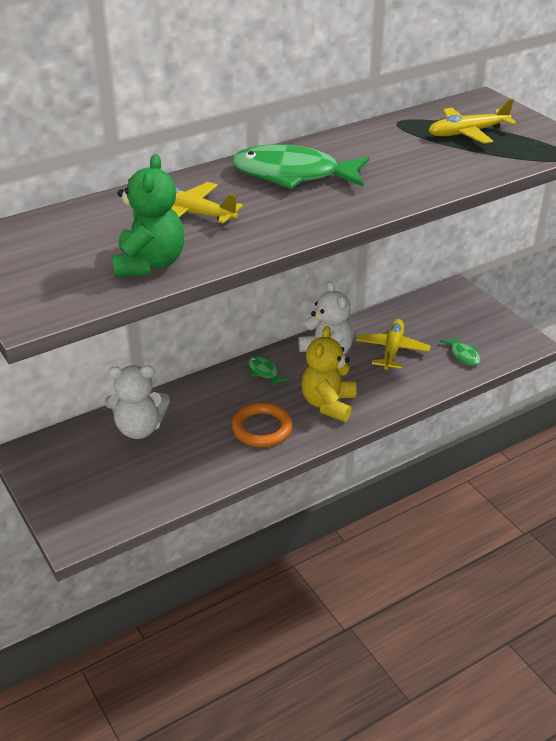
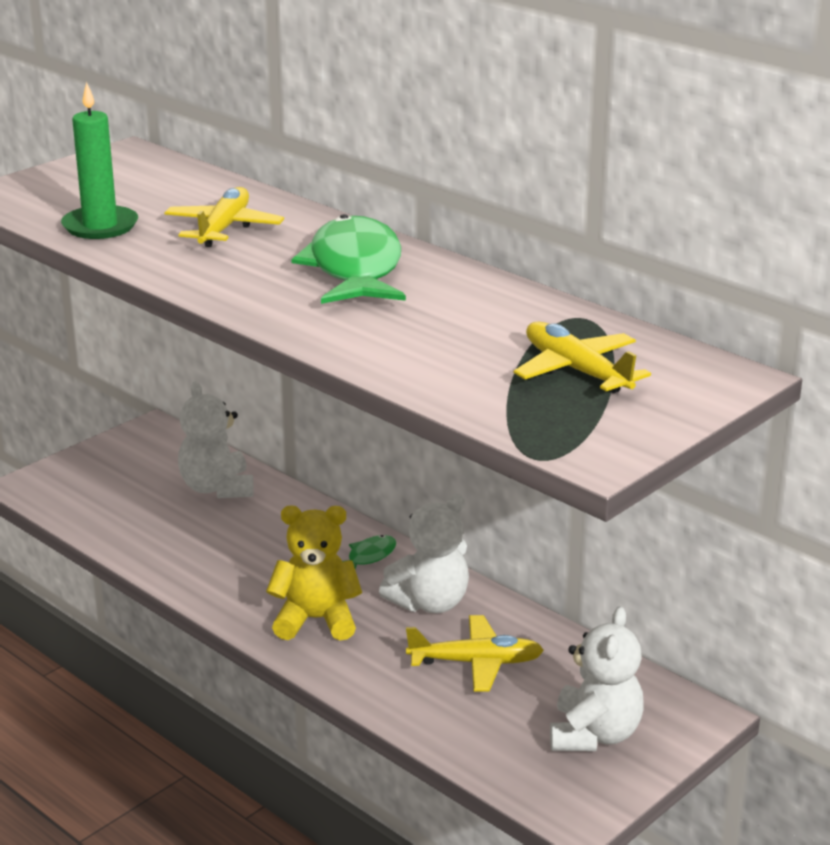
camera: 75 degrees right, 10 degrees down
green teddy bear [112,154,184,278] -> green candle [61,82,138,239]
orange ring [231,402,293,447] -> none
green fish [440,336,481,366] -> none
none -> white teddy bear [550,606,644,751]

